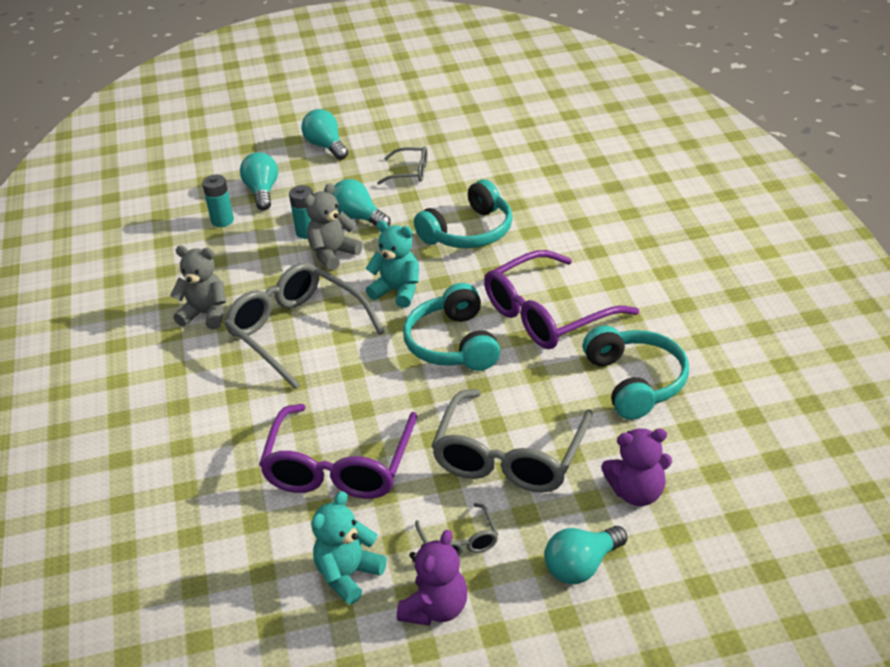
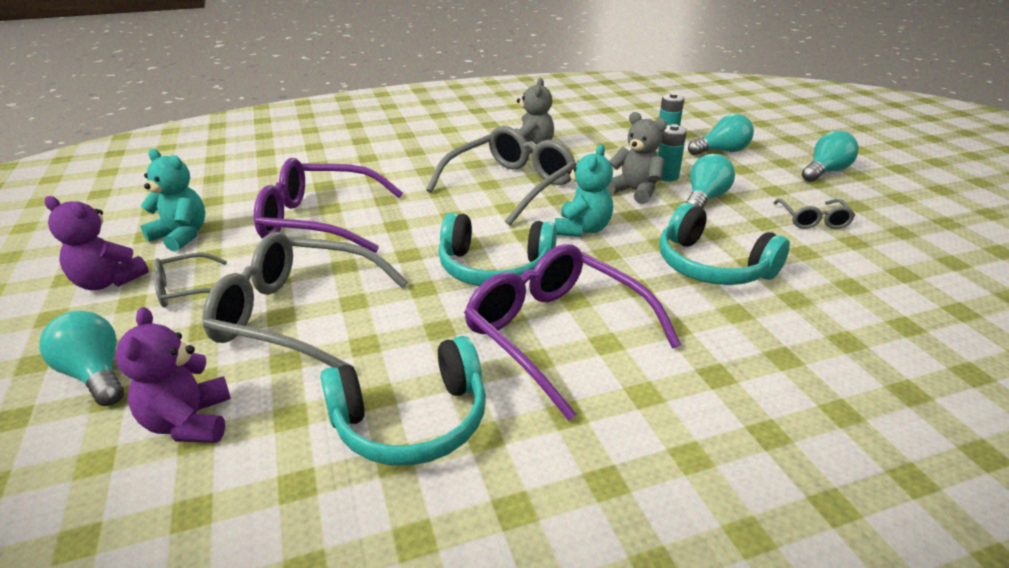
camera: 80 degrees right, 5 degrees down
turquoise headphones [403,283,500,371] -> turquoise headphones turned 150 degrees counterclockwise [438,212,557,286]

